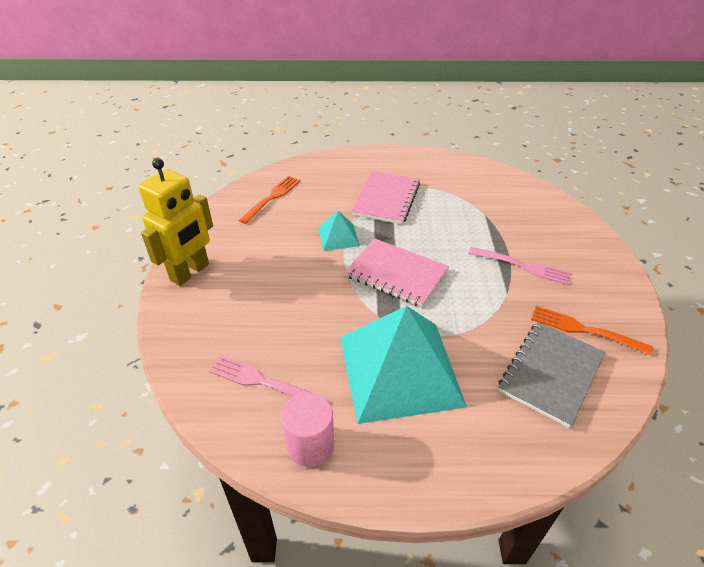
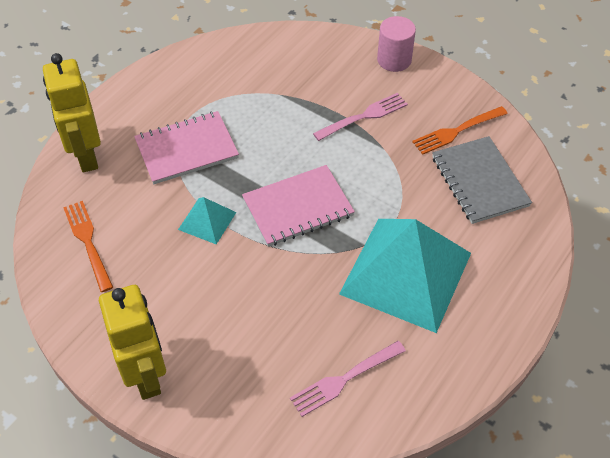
camera: 55 degrees left, 10 degrees up
pink cylinder [281,392,334,467] -> pink cylinder moved to [377,16,416,72]
pink notebook [351,171,420,224] -> pink notebook turned 75 degrees counterclockwise [134,111,239,184]
none -> yellow robot [43,53,101,172]

